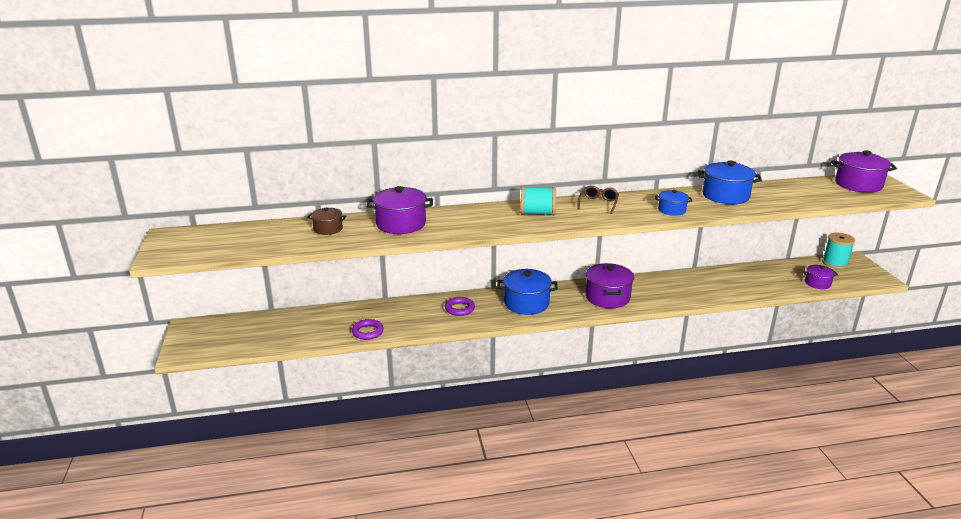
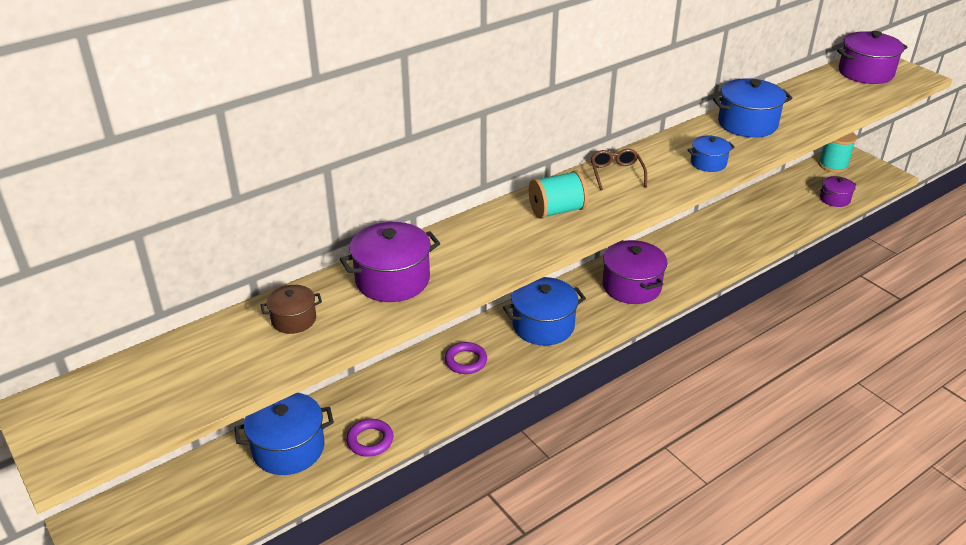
camera: 25 degrees left, 10 degrees up
none -> blue pot [234,392,334,475]

